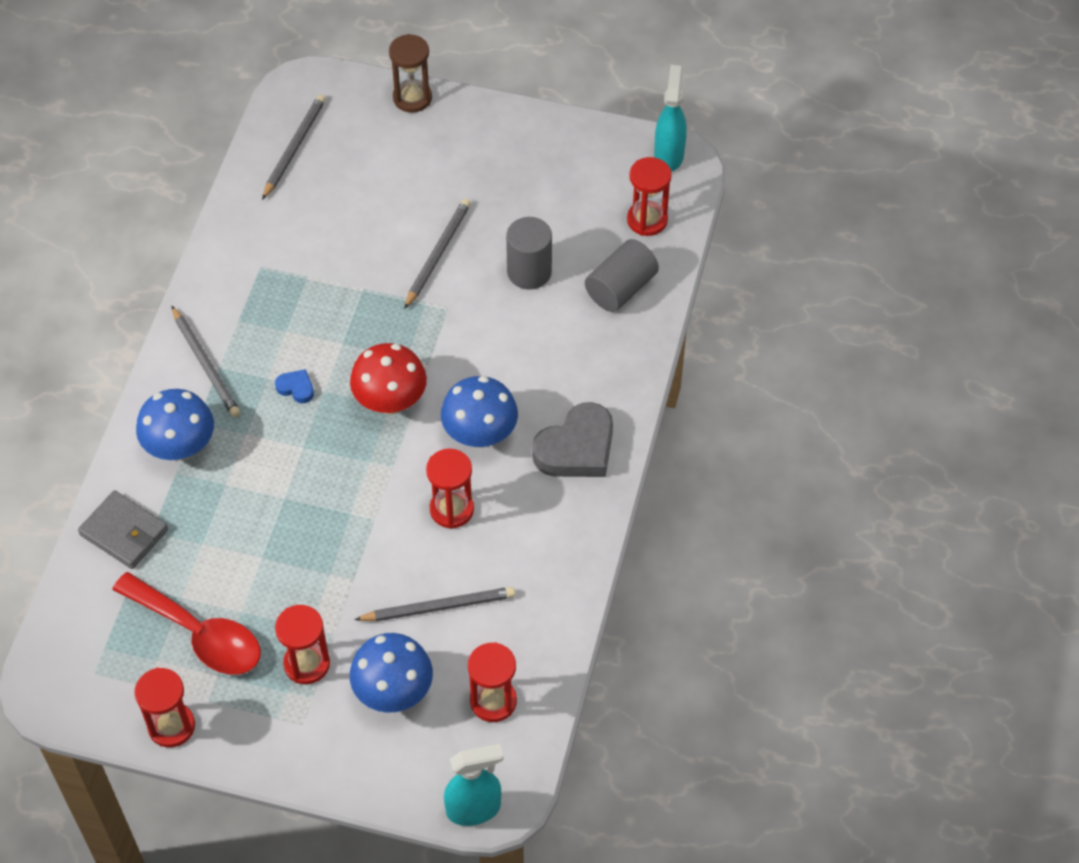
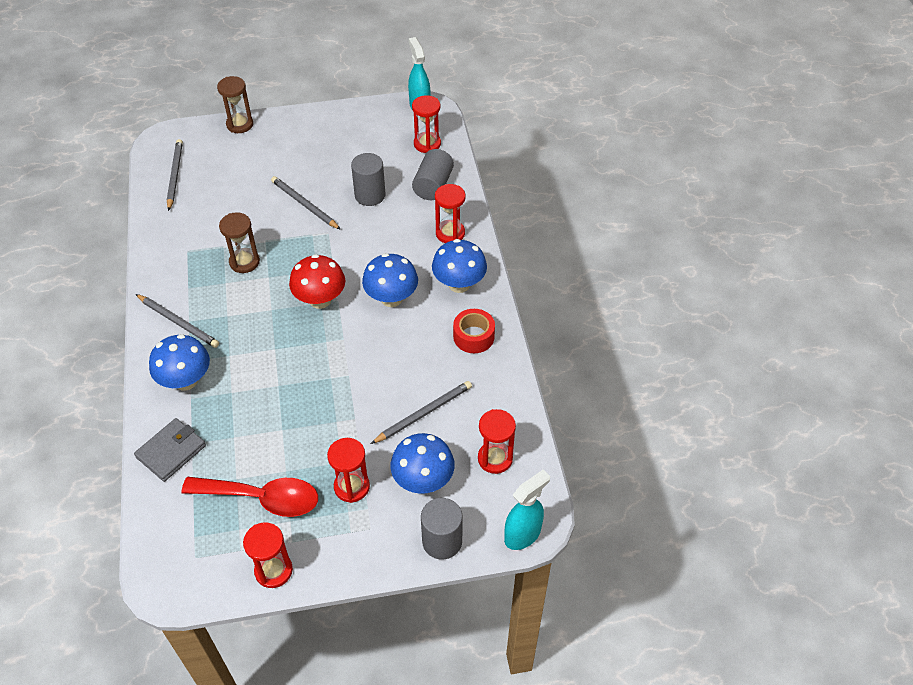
camera: 25 degrees left, 5 degrees down
grey wallet [78,490,168,569] -> grey wallet turned 60 degrees counterclockwise [134,418,206,482]
blue heart [275,369,314,403] -> none
grey pencil [404,199,471,309] -> grey pencil turned 45 degrees counterclockwise [271,176,341,230]
red hourglass [426,449,474,529] -> red hourglass moved to [435,184,465,243]
grey heart [532,402,613,477] -> blue mushroom [432,239,487,293]
none -> brown hourglass [219,212,260,273]
none -> grey cylinder [421,498,463,560]
none -> red tape [453,309,495,353]

